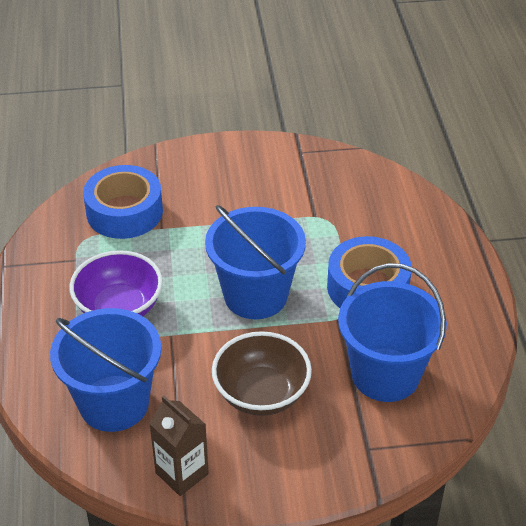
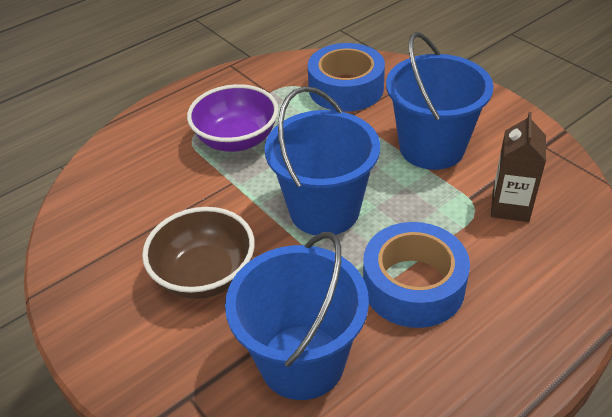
camera: 60 degrees right, 0 degrees up
blue bucket [50,308,162,432] -> blue bucket moved to [386,32,494,170]
brown carton [149,395,209,496] -> brown carton moved to [491,112,546,222]

